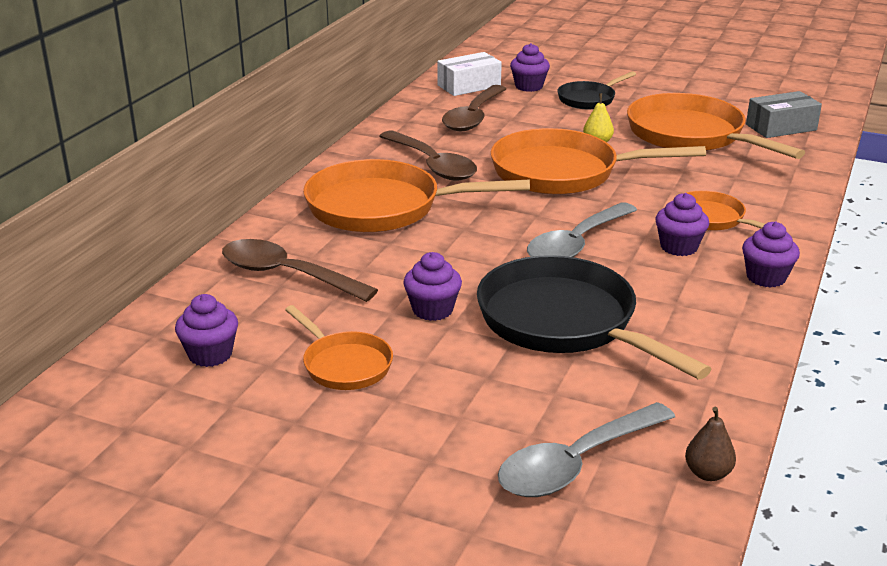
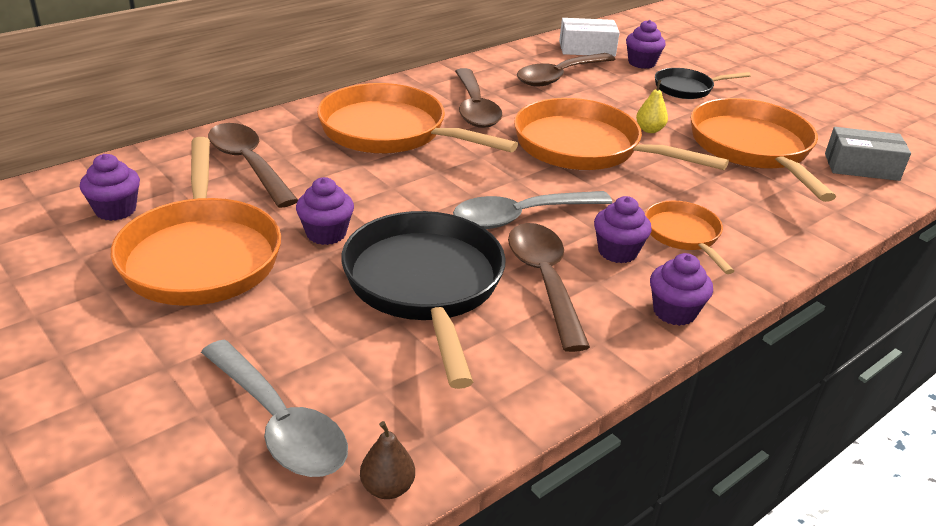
camera: 25 degrees right, 5 degrees up
orange pan [285,305,393,390] -> orange pan [111,137,281,306], size x1.89
grey spoon [498,402,675,497] -> grey spoon turned 120 degrees counterclockwise [201,339,348,477]
none -> brown spoon [508,223,590,352]

